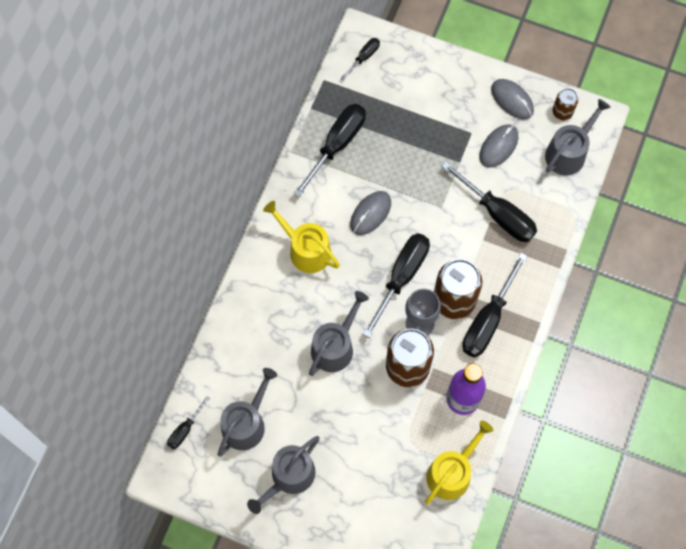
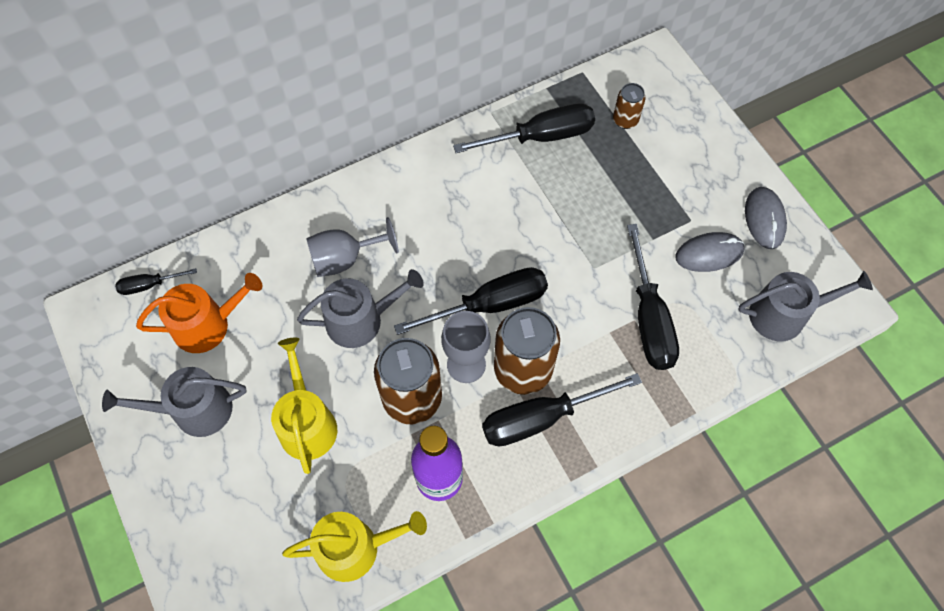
camera: 40 degrees right, 5 degrees down
grey watering can [217,368,277,456] -> orange watering can [136,273,262,353]
yellow watering can [263,201,340,273] -> yellow watering can moved to [271,338,337,474]
black screwdriver [340,38,380,80] -> none
grey mouse [350,191,391,235] -> none
brown can [552,88,578,121] -> brown can moved to [613,83,645,129]
none -> grey goblet [306,217,399,277]

